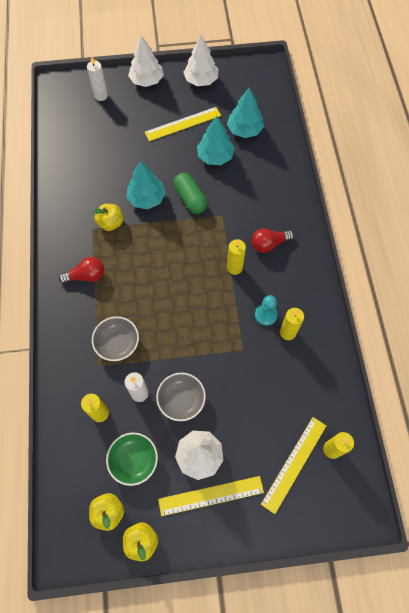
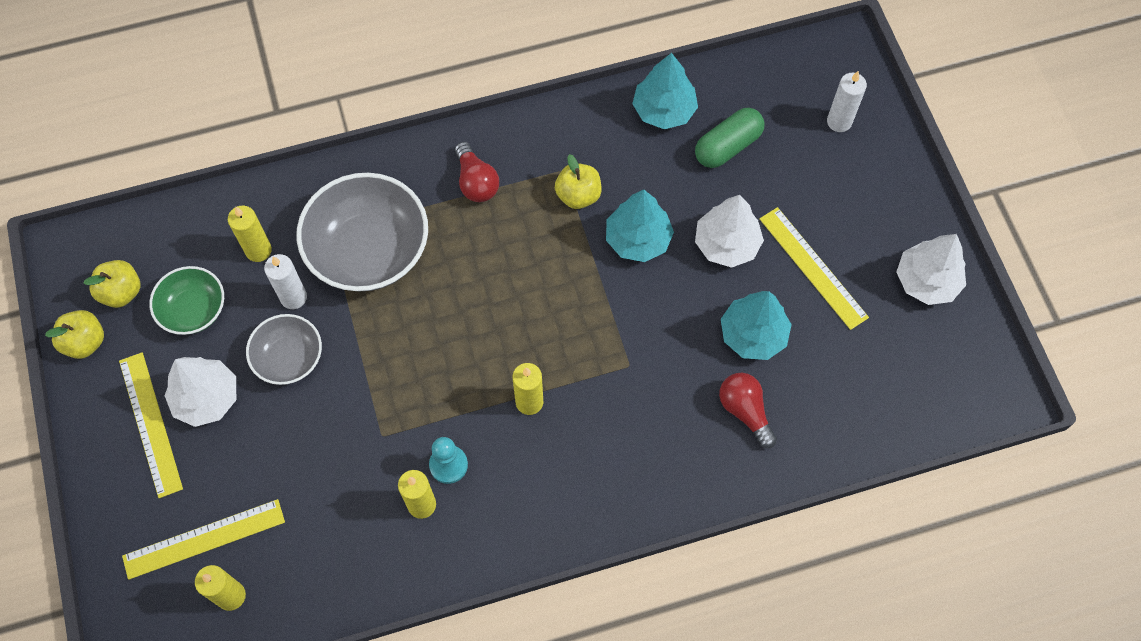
camera: 80 degrees right, 0 degrees up
grey bowl [92,317,139,361] -> grey bowl [297,173,428,291], size x1.78
white tree [128,35,164,87] -> white tree moved to [695,195,764,268]
green capsule [174,173,207,214] -> green capsule moved to [695,108,765,168]
turquoise tree [227,88,264,138] -> turquoise tree moved to [632,53,698,129]
red light bulb [251,228,294,253] -> red light bulb moved to [719,373,777,448]
yellow ruler [261,417,326,514] -> yellow ruler turned 45 degrees counterclockwise [122,499,285,580]

